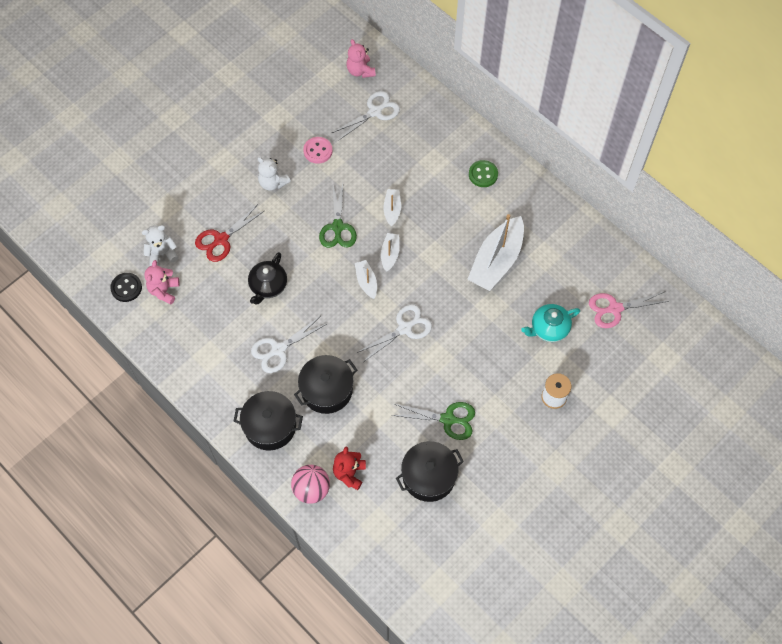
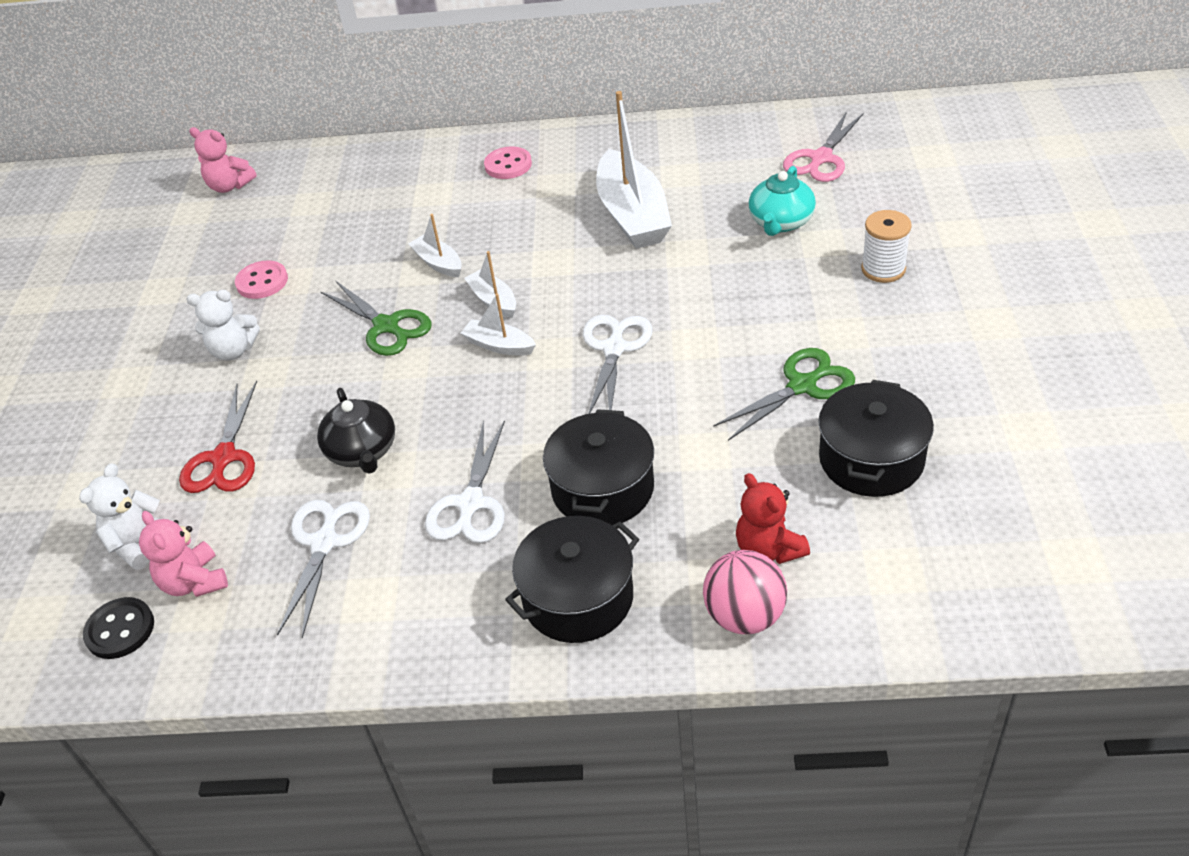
camera: 40 degrees left, 20 degrees down
white scissors [332,91,400,141] -> white scissors moved to [277,500,370,638]
green button [469,160,498,187] -> pink button [484,147,532,179]

